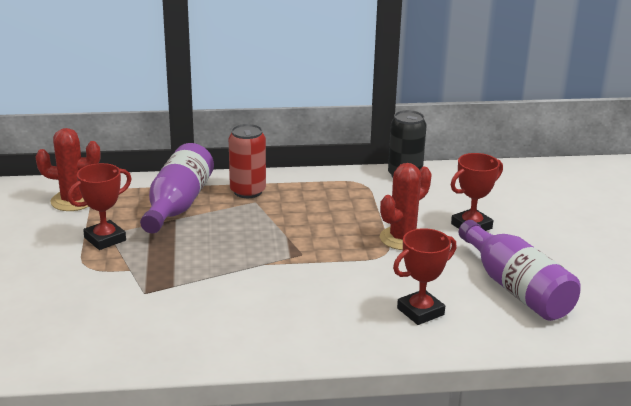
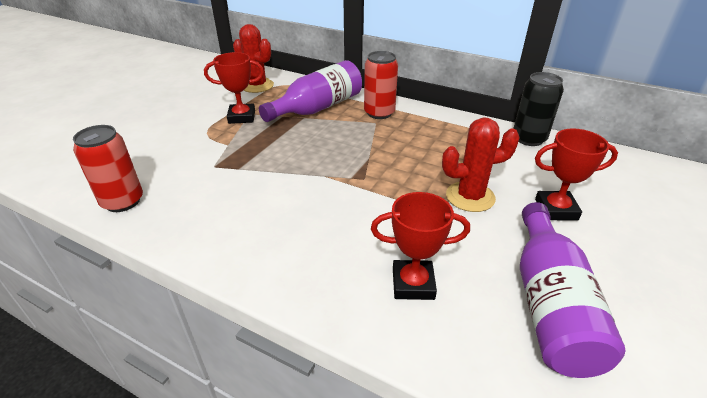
camera: 35 degrees right, 10 degrees up
none -> red can [73,125,143,212]

